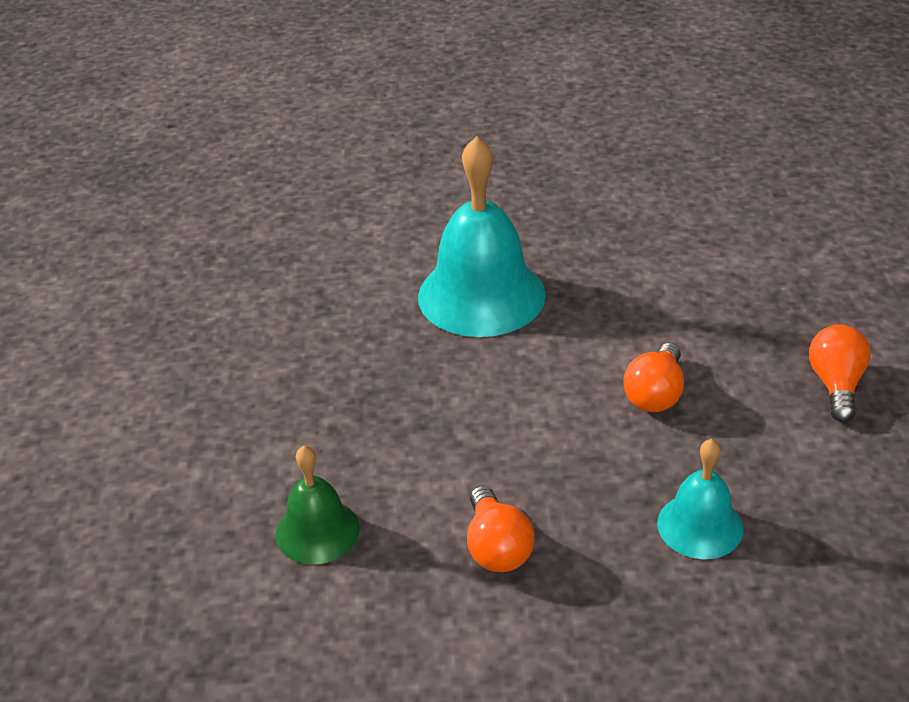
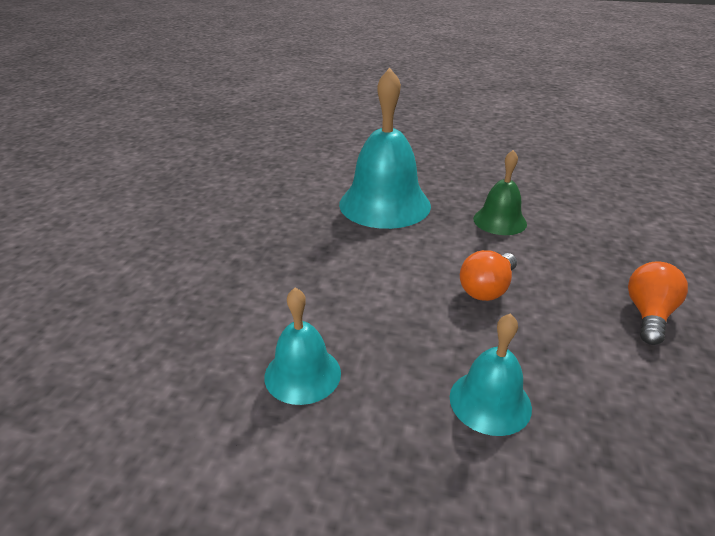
camera: 15 degrees right, 5 degrees down
green bell [276,446,360,564] -> green bell moved to [473,150,527,235]
orange light bulb [467,485,535,572] -> turquoise bell [264,288,341,405]

